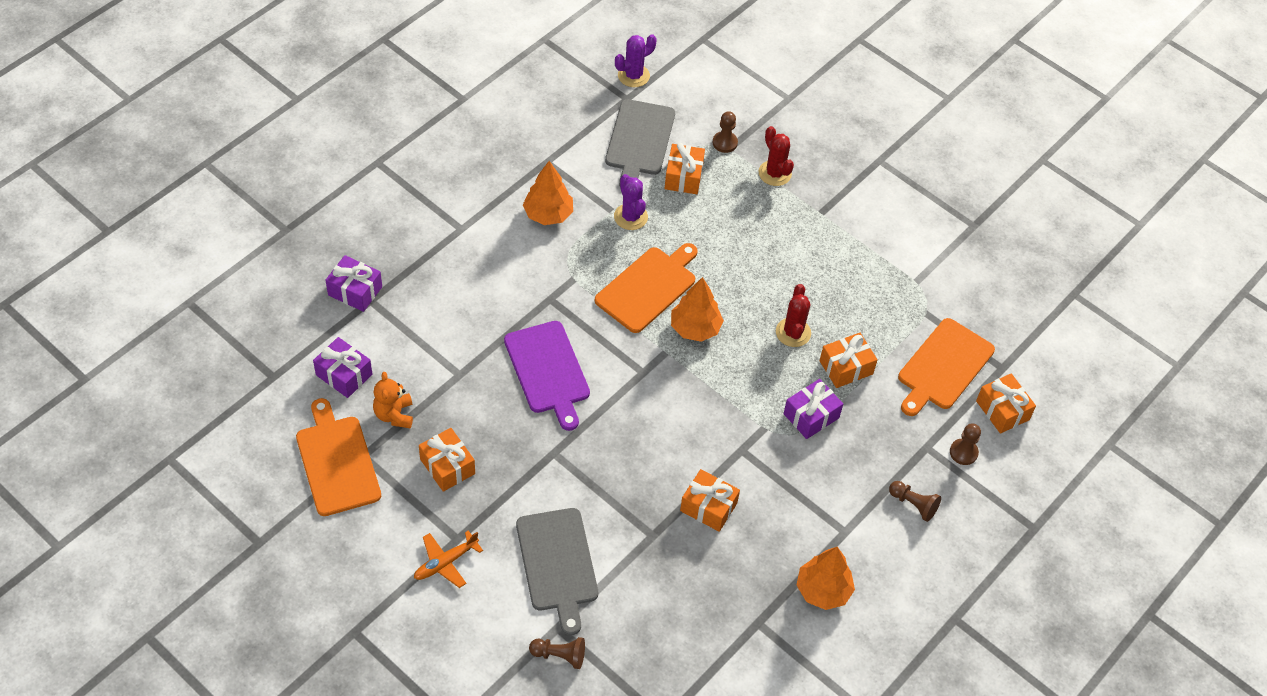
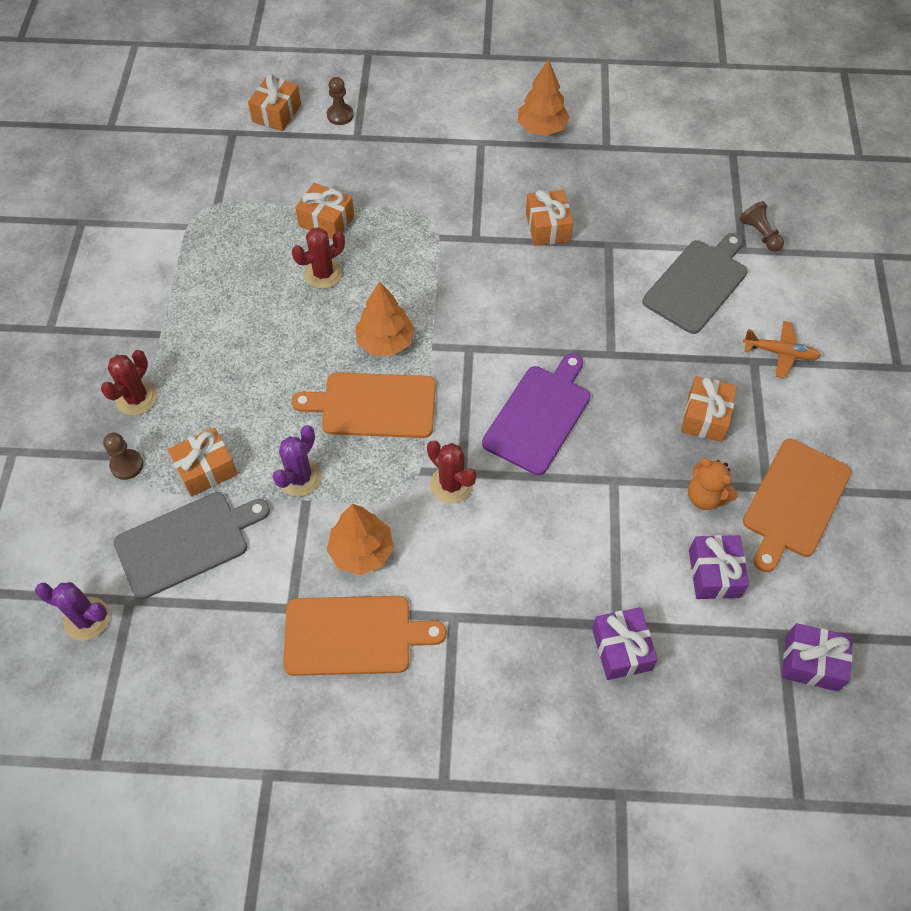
camera: 125 degrees left, 5 degrees up
orange teddy bear [373,372,413,428] -> orange teddy bear turned 90 degrees clockwise [688,458,738,510]
purple gift [783,379,843,439] -> purple gift moved to [782,623,853,691]
brown pawn [889,481,941,522] -> none
orange cutting board [898,318,995,416] -> orange cutting board moved to [283,596,446,676]
none -> red cactus [427,440,477,503]

